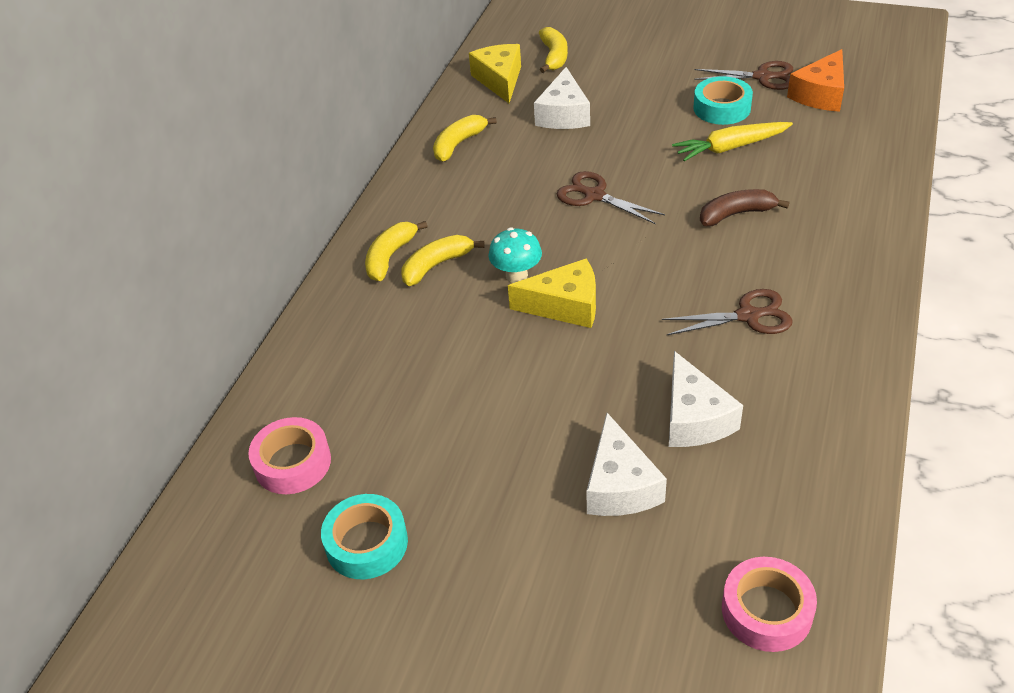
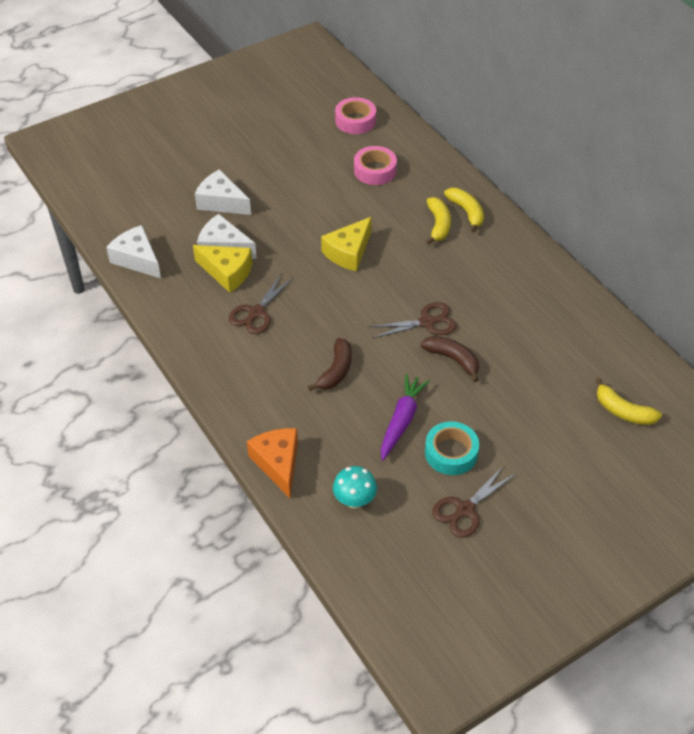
camera: 125 degrees right, 5 degrees up
turquoise tape [321,494,408,579] -> none
yellow banana [433,115,497,162] -> none
yellow cheese [469,44,521,103] -> yellow cheese moved to [193,245,253,293]
turquoise mushroom [489,227,542,283] -> turquoise mushroom moved to [333,466,377,509]
white cheese [534,67,590,129] -> white cheese moved to [106,225,161,278]
yellow carrot [672,122,793,161] -> purple carrot [381,374,429,461]
pink tape [722,557,817,652] -> pink tape moved to [354,146,397,185]
orange cheese [787,49,844,112] -> orange cheese moved to [247,428,298,498]
none -> brown banana [421,336,479,382]

